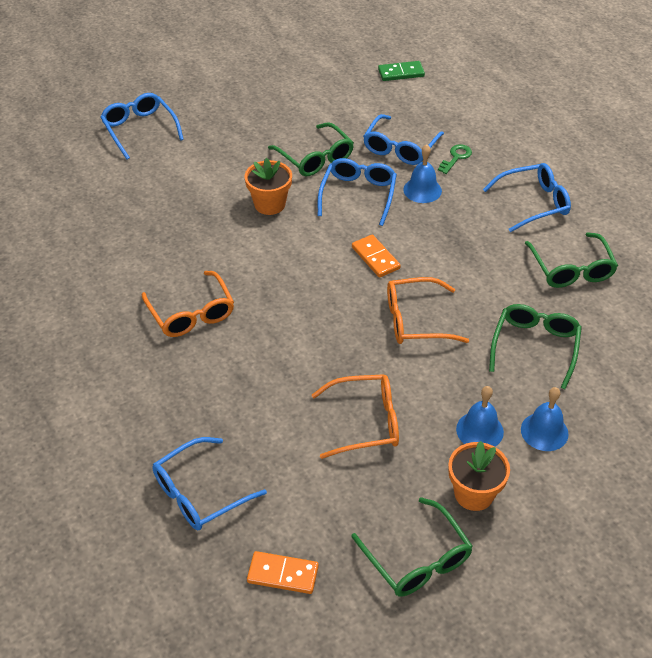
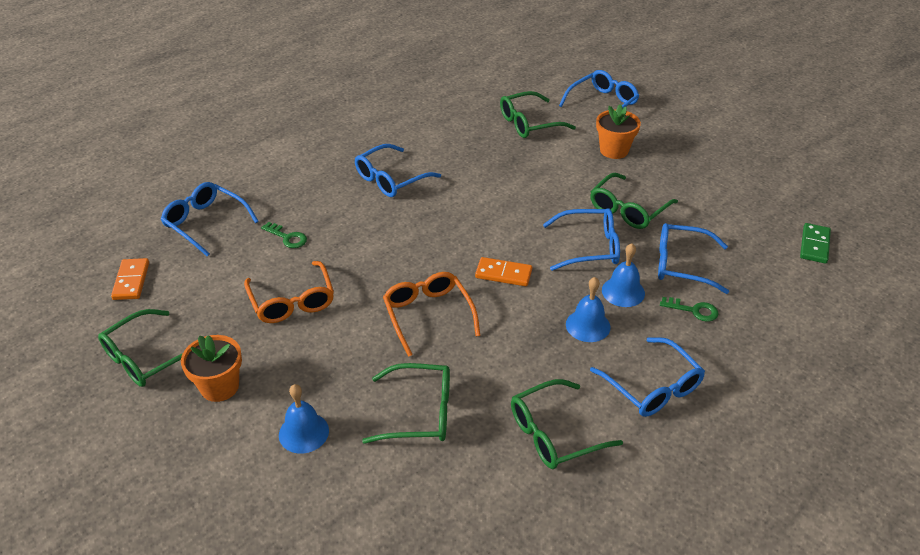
camera: 75 degrees right, 5 degrees down
orange glasses [142,271,234,337] -> blue glasses [355,144,441,197]
orange flower pot [244,158,292,215] -> orange flower pot moved to [596,104,641,159]
orange domino [352,234,401,278] -> orange domino turned 60 degrees clockwise [475,257,532,286]
green domino [378,61,425,81] -> green domino turned 45 degrees clockwise [800,223,831,264]
blue bell [456,386,504,447] -> blue bell moved to [566,277,610,342]
none -> green key [261,222,307,248]
none -> green glasses [500,91,576,138]

